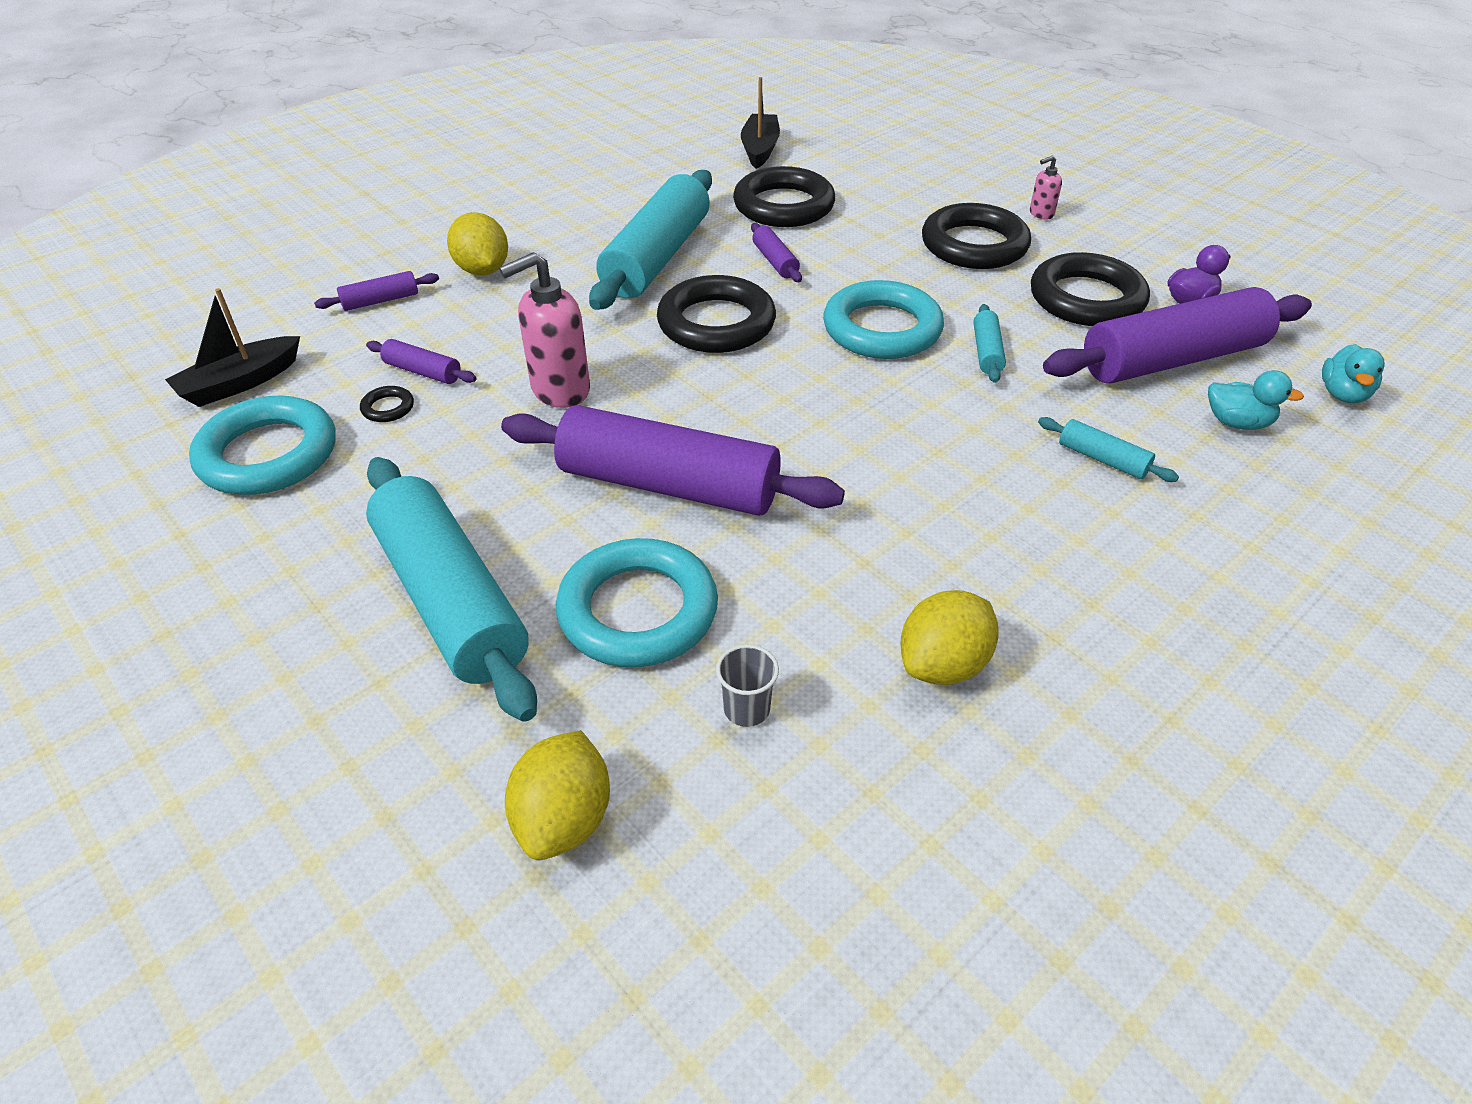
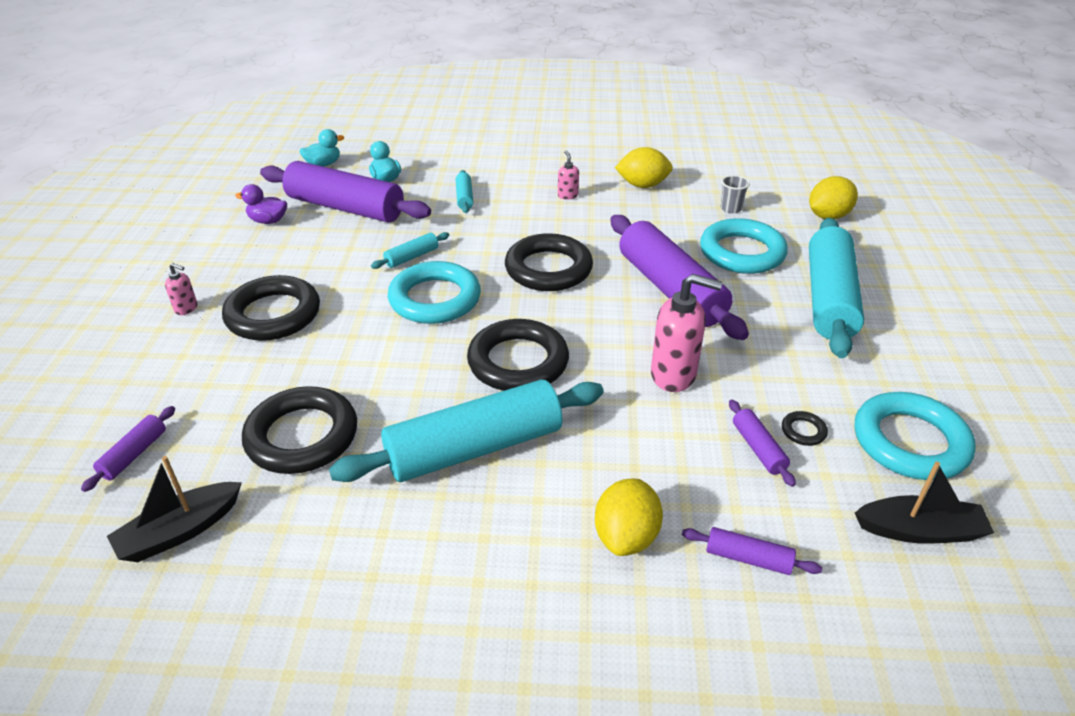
camera: 135 degrees left, 5 degrees down
purple rolling pin [751,223,802,282] -> purple rolling pin moved to [81,406,175,492]
black ring [1031,252,1150,326] -> black ring moved to [505,233,593,291]
none -> pink soap dispenser [558,150,579,200]

